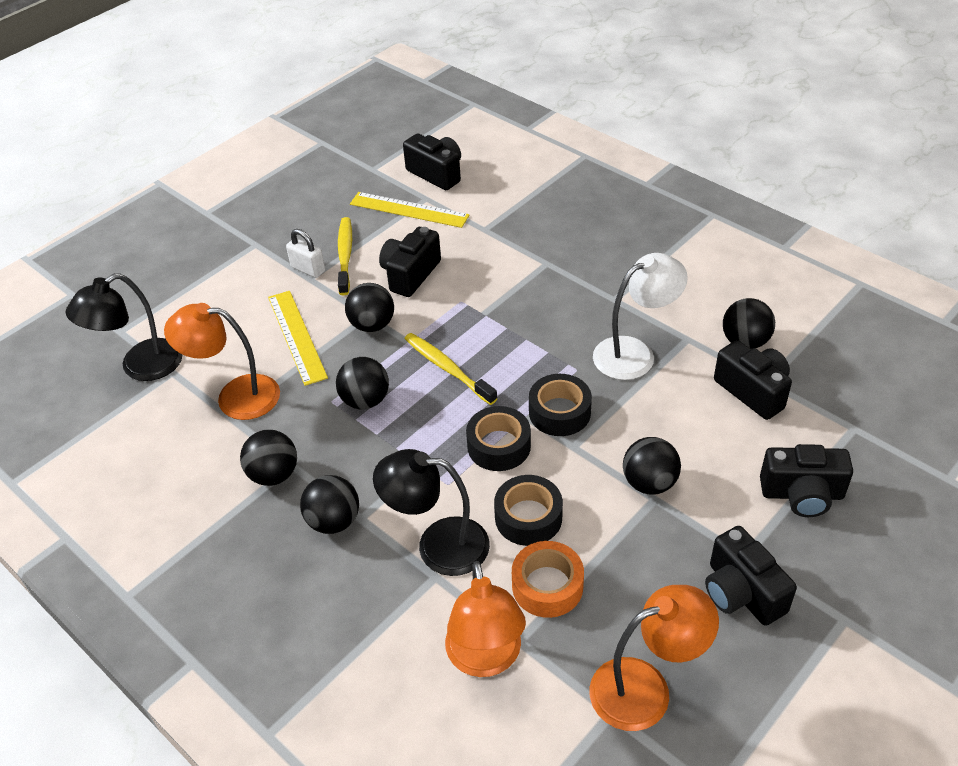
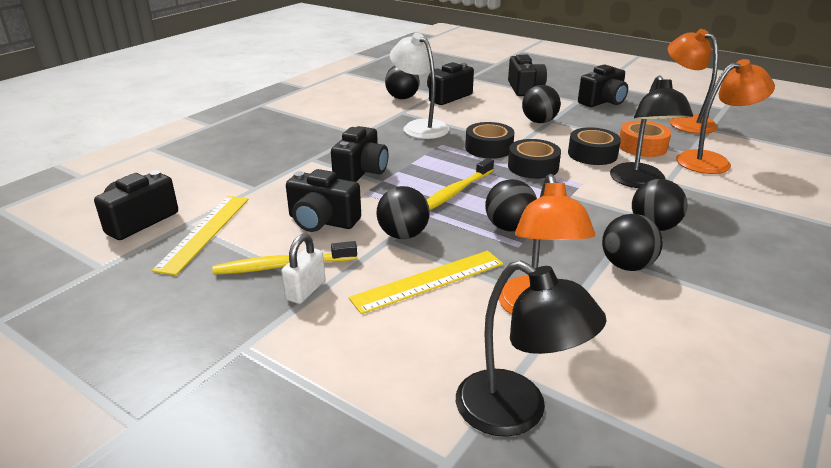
camera: 100 degrees left, 15 degrees down
none -> black camera [331,126,388,182]

